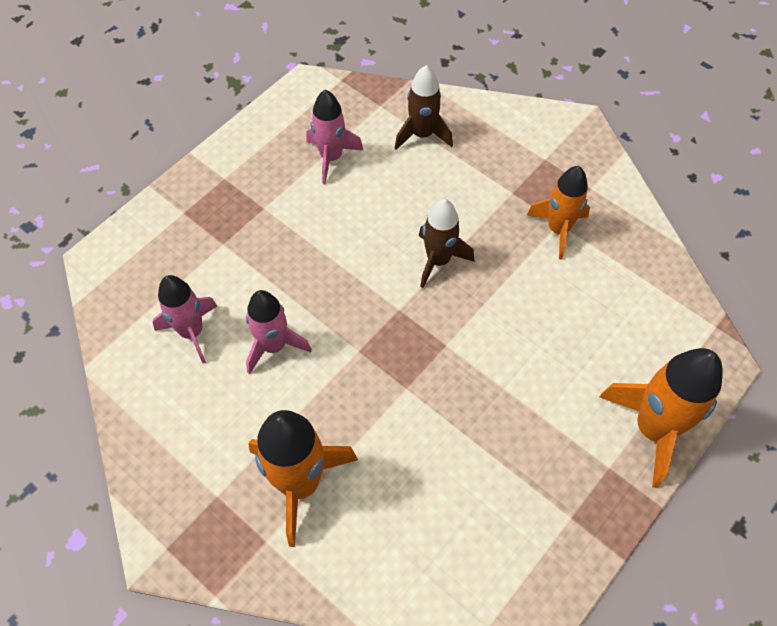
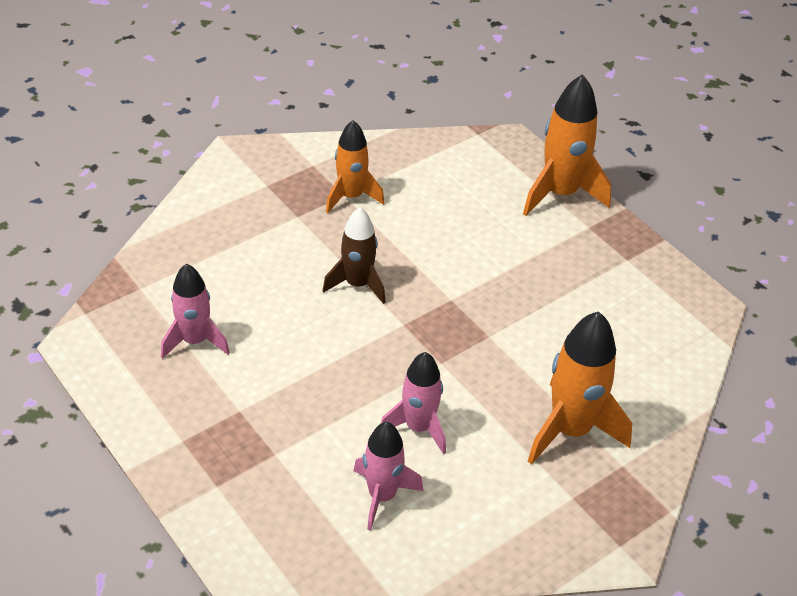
camera: 80 degrees left, 15 degrees down
brown rocket [395,65,453,150] -> none

